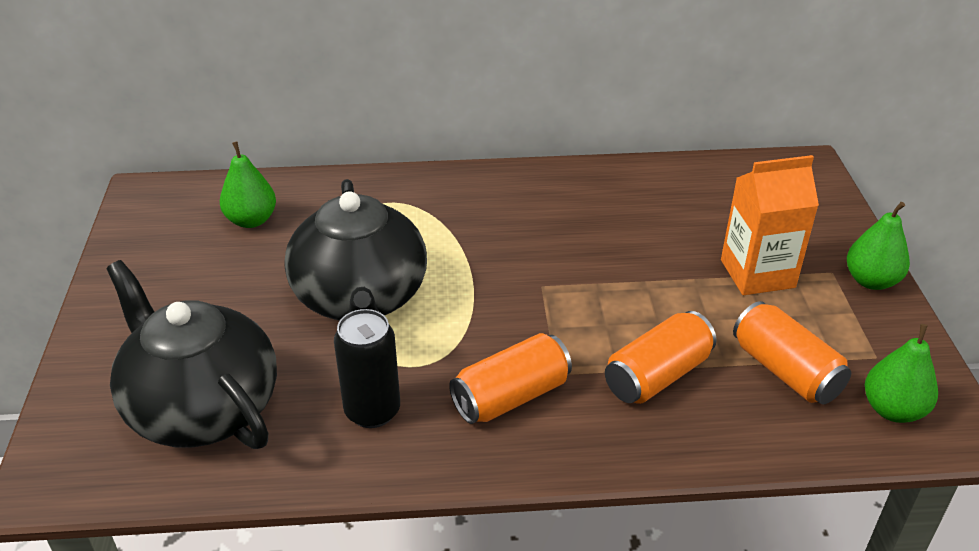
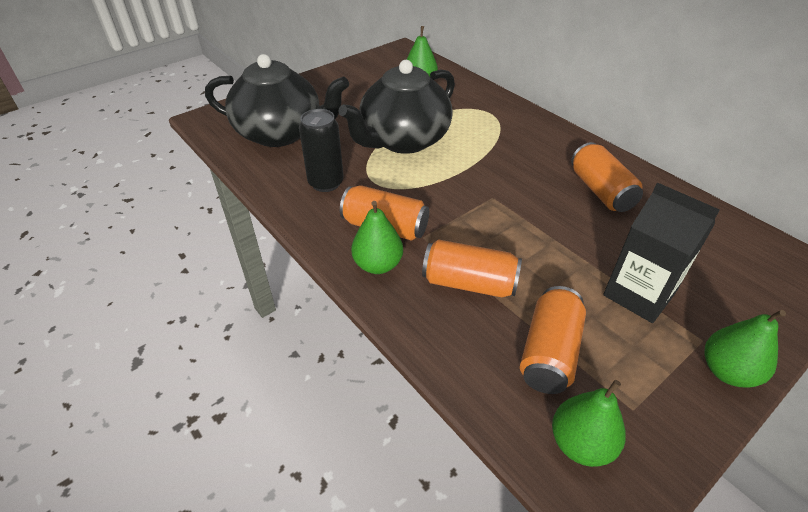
camera: 55 degrees right, 5 degrees up
black teapot [106,260,277,449] -> black teapot turned 90 degrees clockwise [205,54,349,147]
orange carton [721,155,819,295] -> black carton [603,183,720,323]
none -> green pear [351,201,403,274]
none -> orange can [571,142,643,212]

